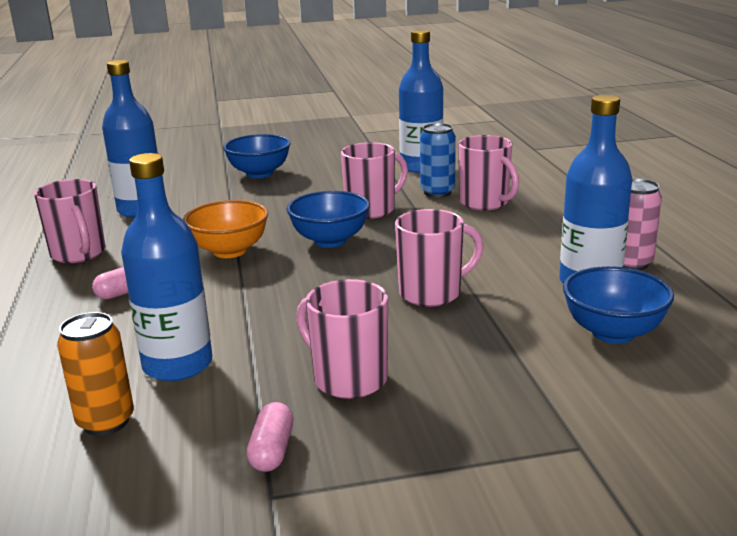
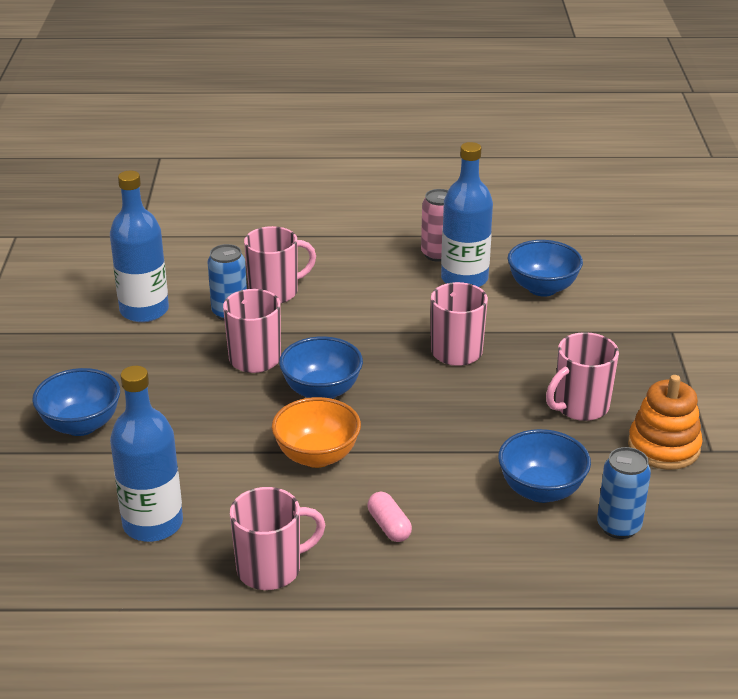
camera: 80 degrees left, 10 degrees up
orange can [57,312,134,436] -> blue can [597,447,651,539]
blue bottle [121,153,213,381] -> blue bowl [498,429,591,503]
pink capsule [247,402,293,472] -> orange stacking toy [628,375,703,470]

